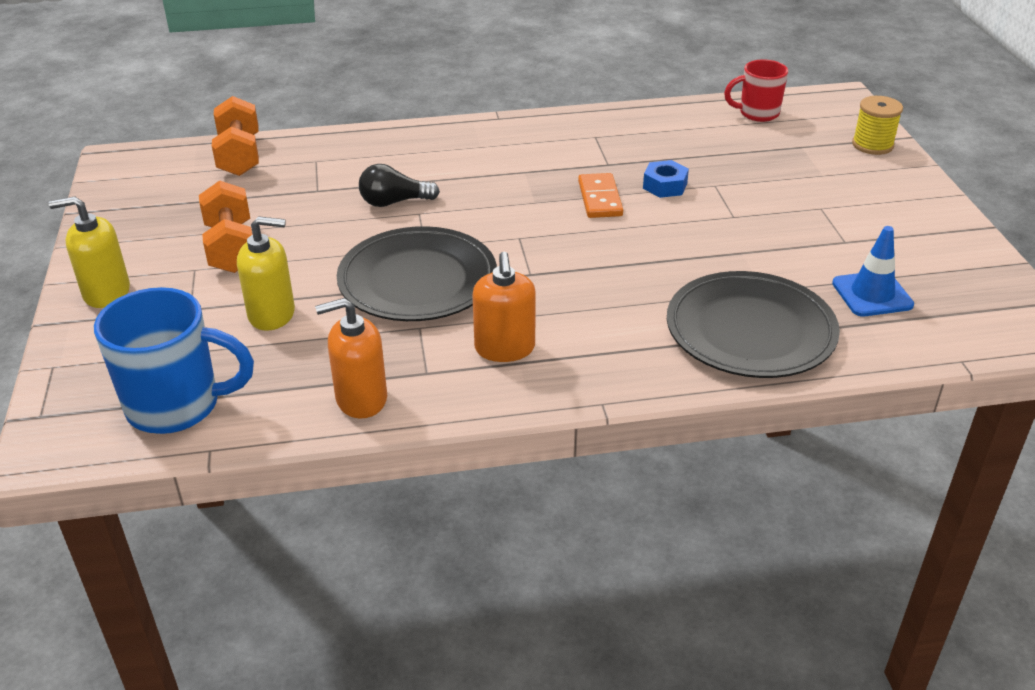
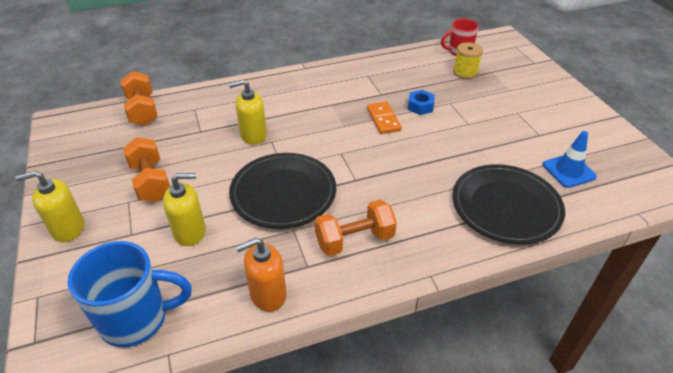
camera: 10 degrees left, 5 degrees up
black light bulb [359,164,440,207] -> yellow soap dispenser [229,79,267,145]
orange soap dispenser [472,252,536,362] -> orange dumbbell [315,200,397,256]
yellow spool [852,96,903,155] -> yellow spool moved to [453,42,483,79]

